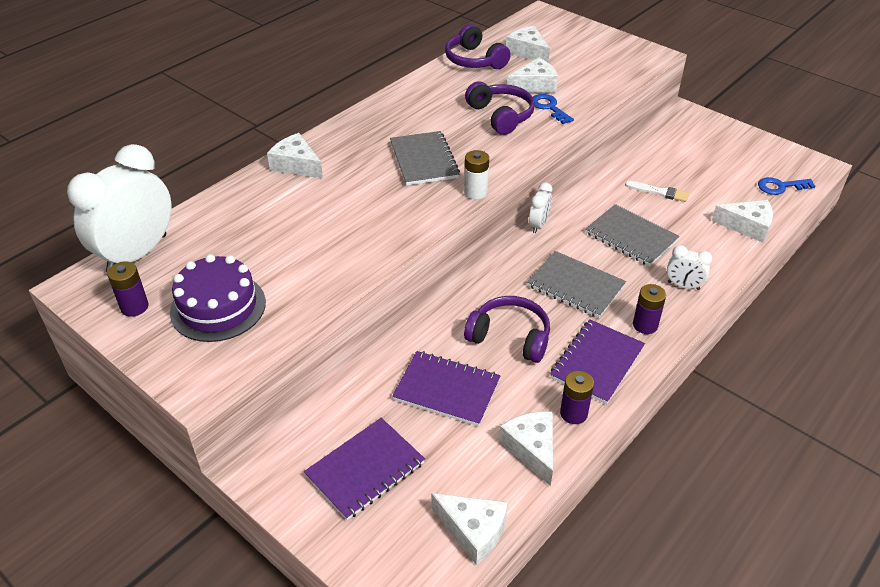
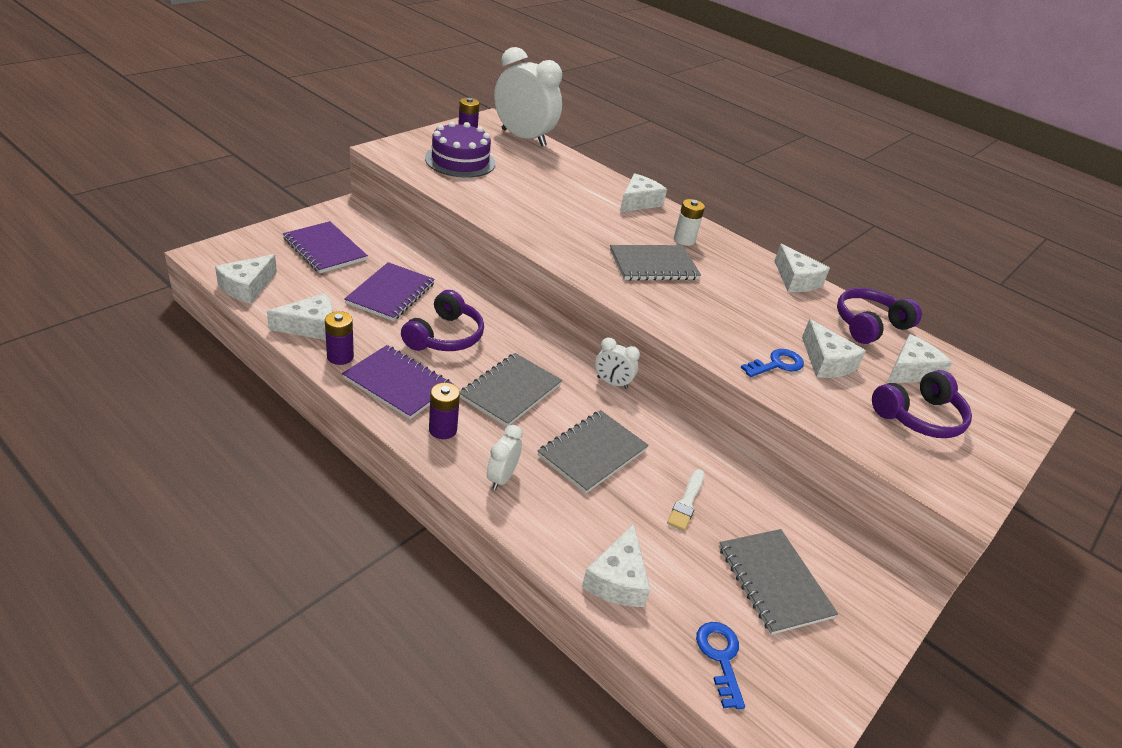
camera: 85 degrees right, 5 degrees down
white battery [464,150,489,199] -> white battery moved to [674,199,705,246]
purple headphones [465,81,535,135] -> purple headphones moved to [872,370,972,438]
none -> grey notebook [719,529,838,635]
none -> white cheese [775,244,830,292]

